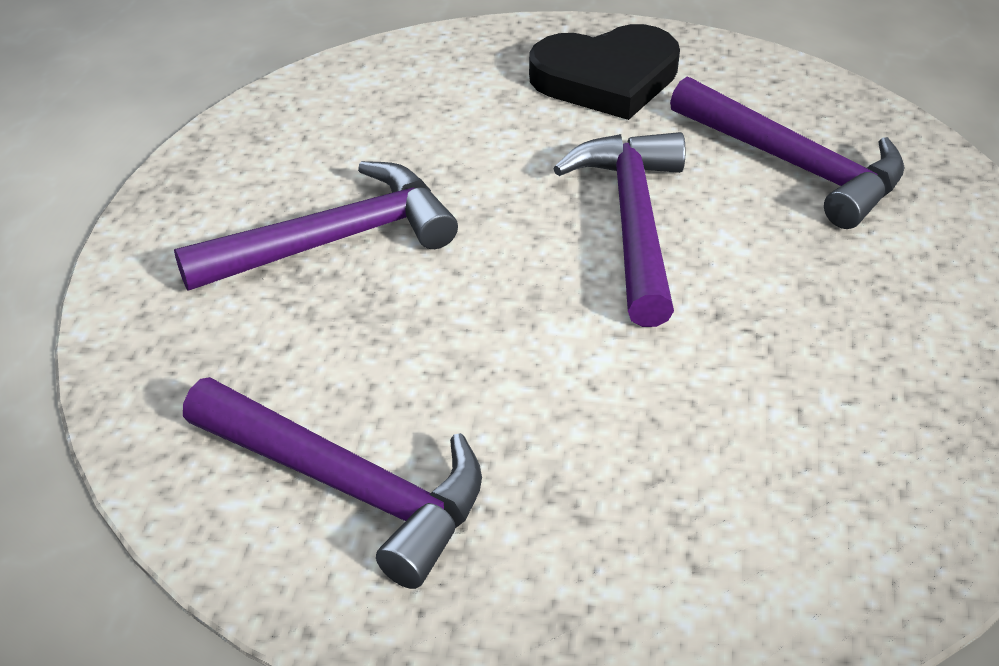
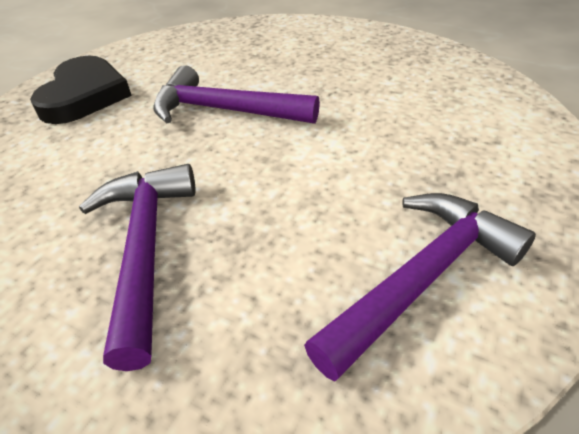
camera: 70 degrees left, 0 degrees up
purple hammer [670,76,905,229] -> none

